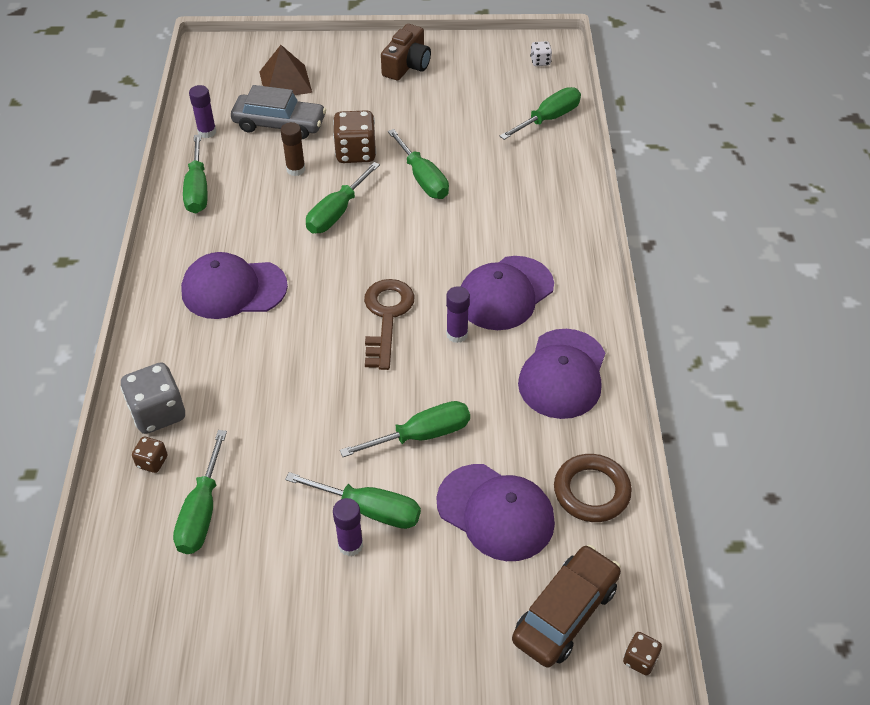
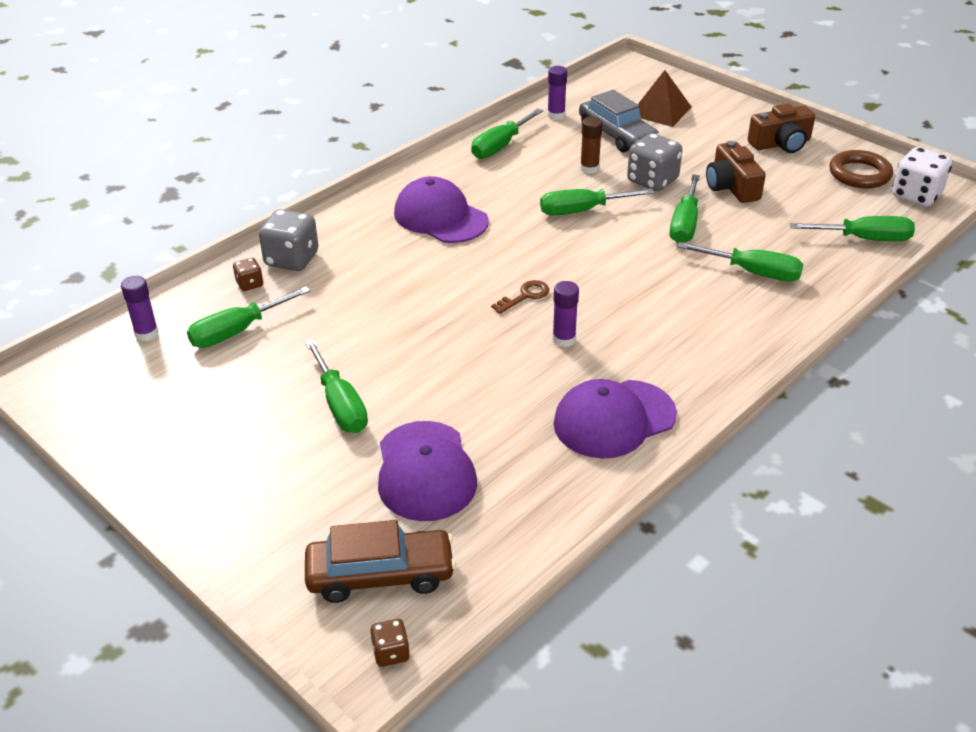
camera: 45 degrees right, 10 degrees down
brown dice [333,110,376,163] -> grey dice [627,133,682,191]
purple glue stick [333,498,363,557] -> purple glue stick moved to [121,276,159,341]
green screwdriver [340,401,470,457] -> green screwdriver moved to [677,242,803,282]
brown key [364,279,415,370] -> brown key [491,280,549,314], size x0.55
purple cap [460,256,554,330] -> none
white dice [530,41,552,66] -> white dice [892,147,952,207], size x1.95
brown ring [554,454,632,522] -> brown ring moved to [829,150,893,189]
none -> brown camera [706,141,766,203]

